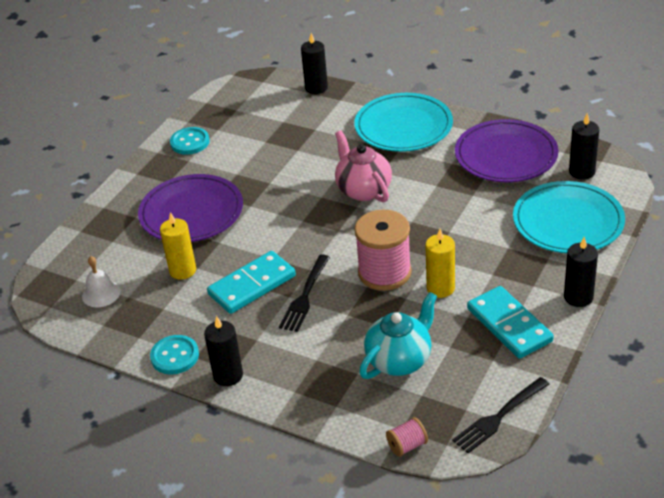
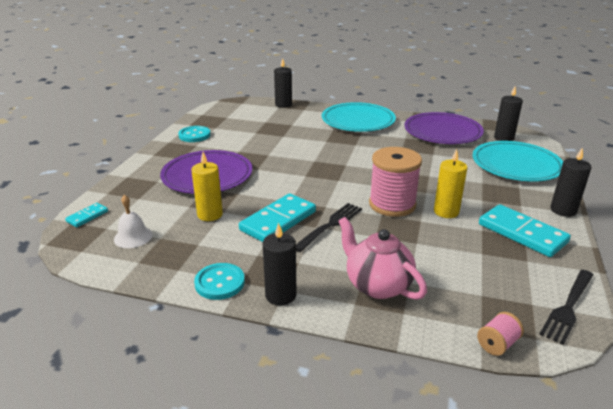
camera: 15 degrees left, 10 degrees down
black fork [279,254,330,332] -> black fork turned 150 degrees counterclockwise [296,203,362,252]
pink teapot [335,130,392,203] -> pink teapot moved to [338,217,427,300]
turquoise teapot [359,292,437,379] -> none
none -> turquoise domino [65,203,108,227]

